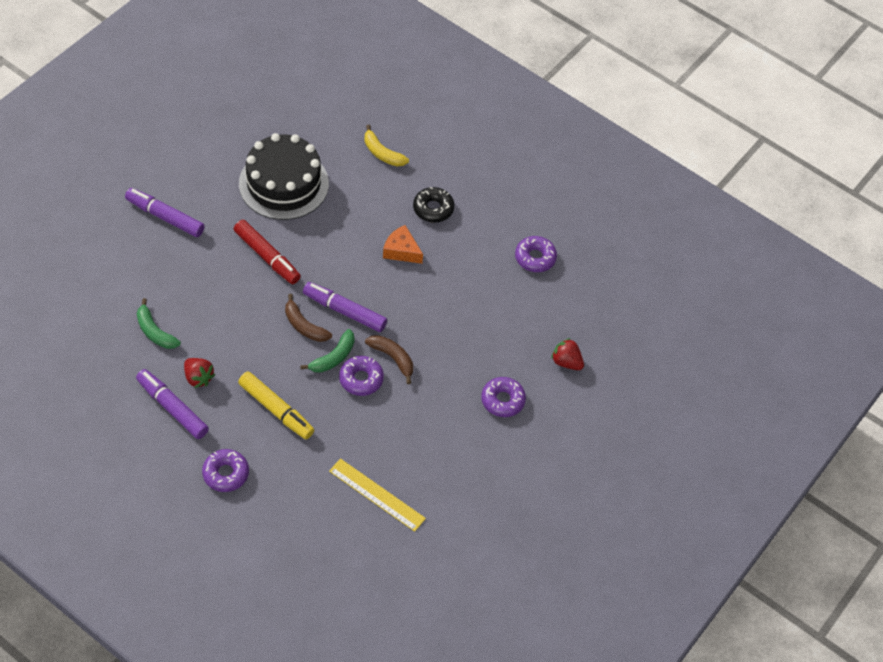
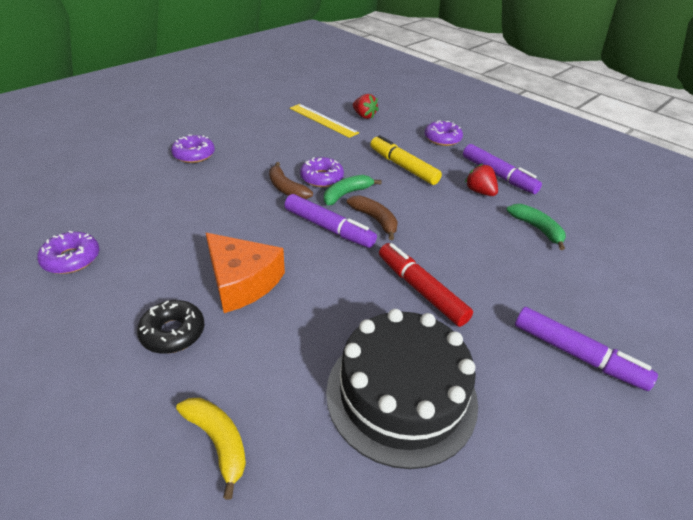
camera: 170 degrees left, 15 degrees down
orange cheese [383,225,423,264] -> orange cheese [206,233,285,313], size x1.54
red strawberry [551,338,584,370] -> red strawberry moved to [353,94,379,119]

